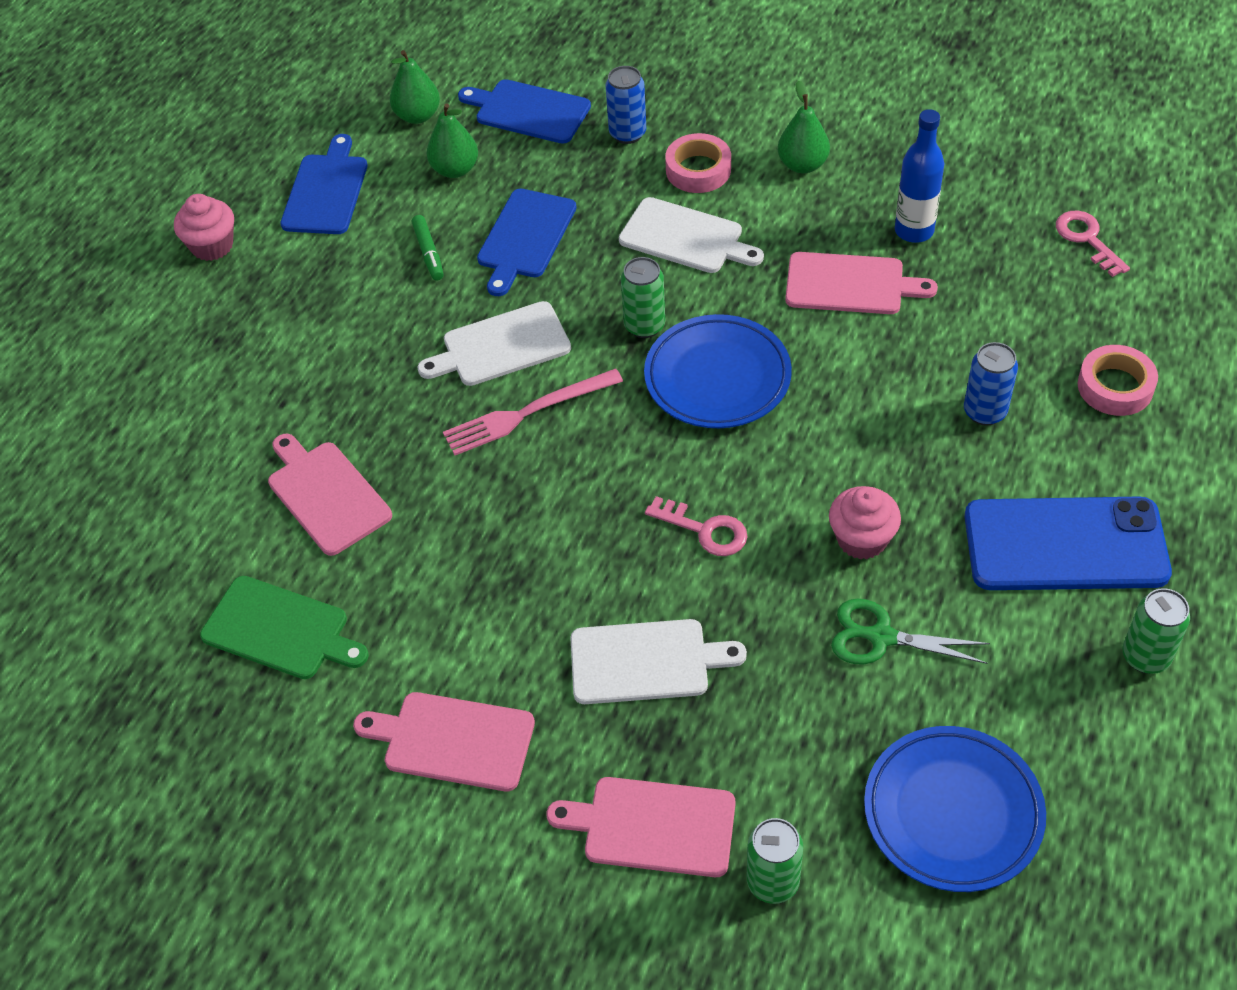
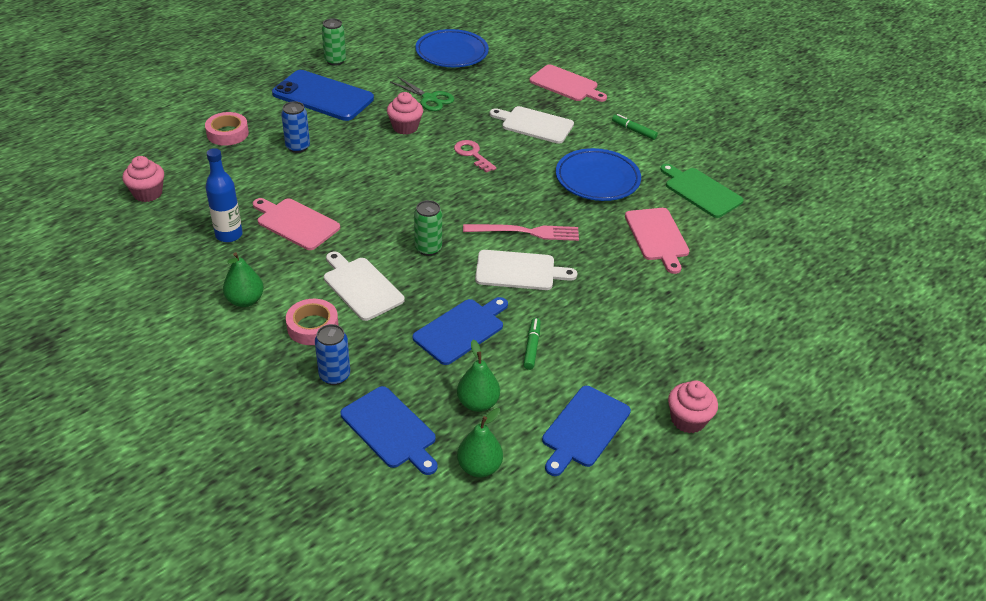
camera: 160 degrees left, 10 degrees down
pink cutting board [353,692,535,791] -> green marker [612,114,658,140]
blue plate [644,314,792,428] -> blue plate moved to [556,148,641,201]
green can [746,818,804,904] -> none
pink key [1056,210,1130,277] -> pink cupcake [122,156,164,202]

